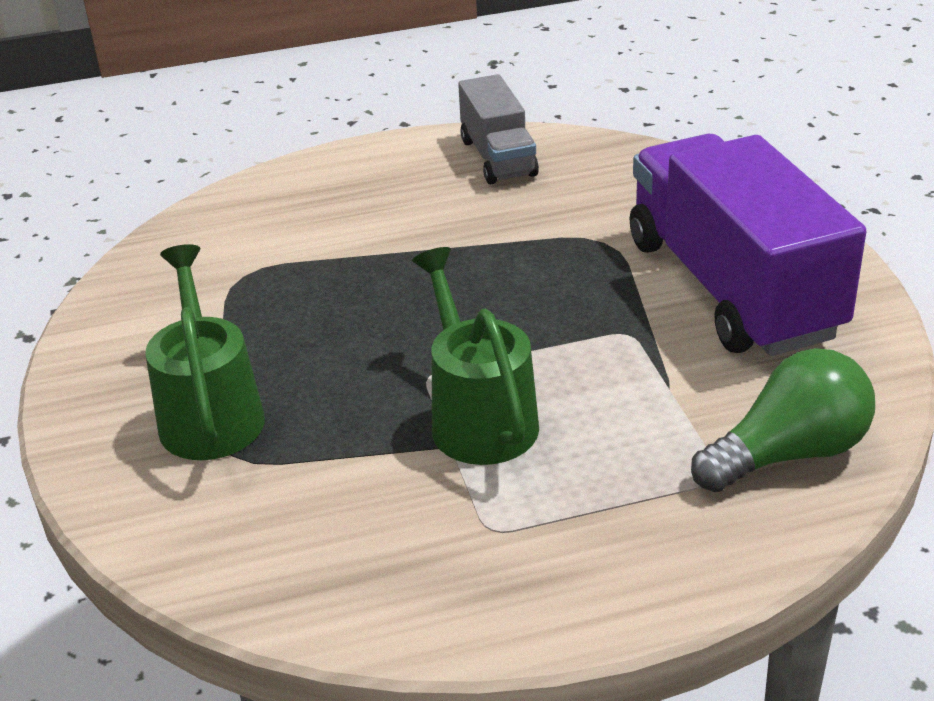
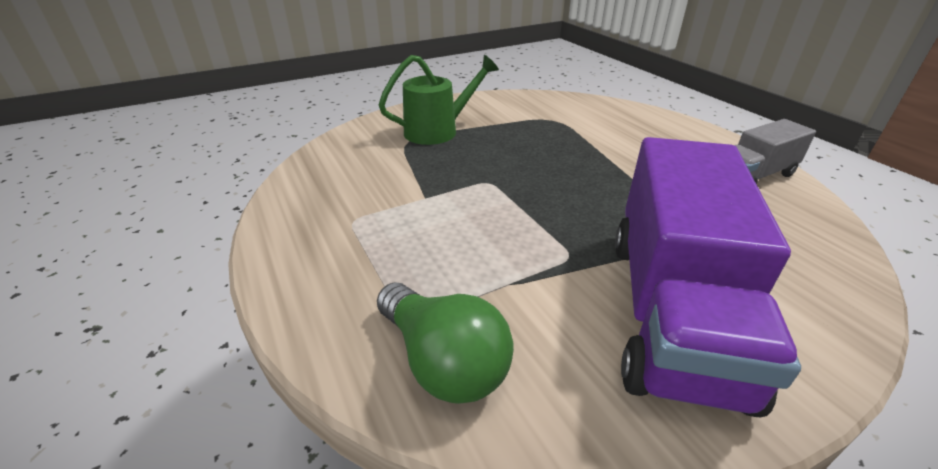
camera: 75 degrees right, 0 degrees up
green watering can [412,247,539,465] -> none
purple truck [630,134,867,356] -> purple truck turned 135 degrees clockwise [615,137,801,417]

